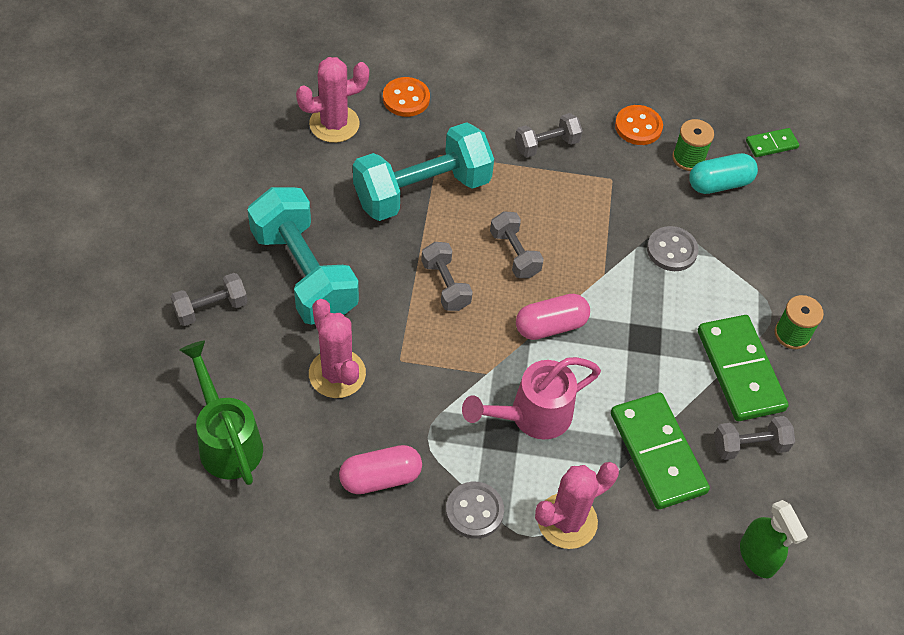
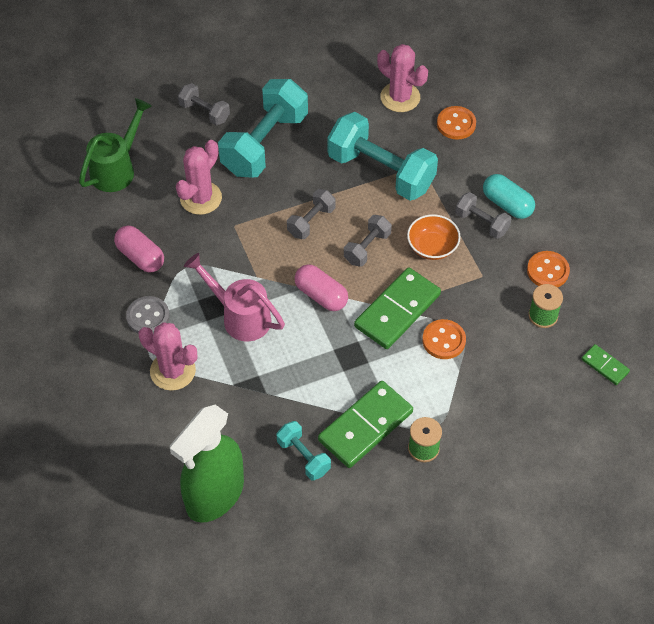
camera: 65 degrees right, 0 degrees up
green domino [611,393,710,509] -> green domino moved to [354,267,441,349]
grey button [647,226,698,271] -> orange button [422,319,466,359]
turquoise capsule [689,153,758,194] -> turquoise capsule moved to [483,174,535,219]
grey dumbbell [714,416,795,460] -> turquoise dumbbell [277,421,331,480]
green spray bottle [740,500,808,578] -> green spray bottle [170,405,244,523], size x1.85
none -> orange bowl [407,214,461,260]

